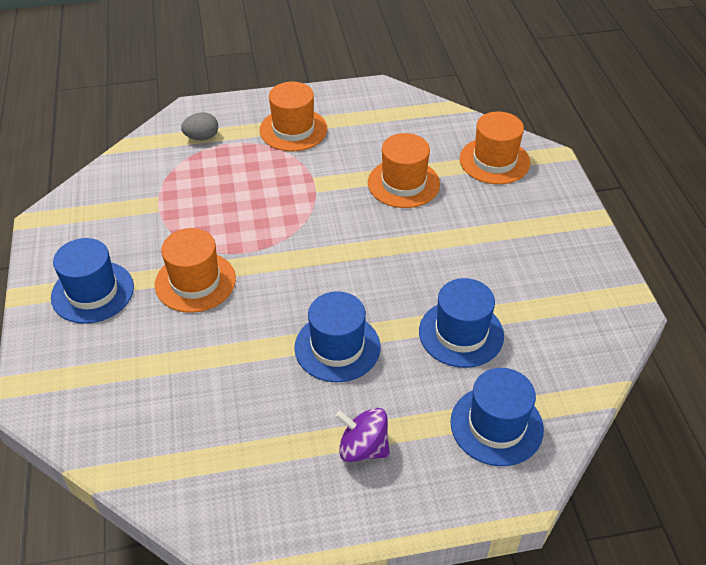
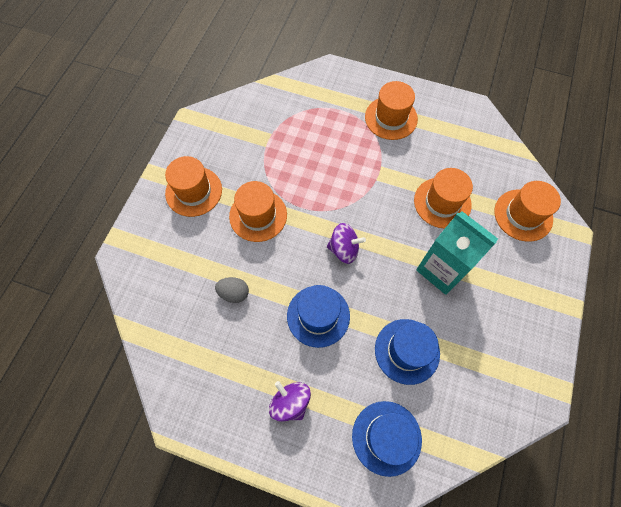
camera: 30 degrees right, 20 degrees up
blue hat [51,238,134,324] -> orange hat [165,156,222,217]
grey egg [181,112,218,140] -> grey egg moved to [215,277,249,303]
none -> purple spinning top [327,223,366,264]
none -> turquoise carton [416,211,498,295]

